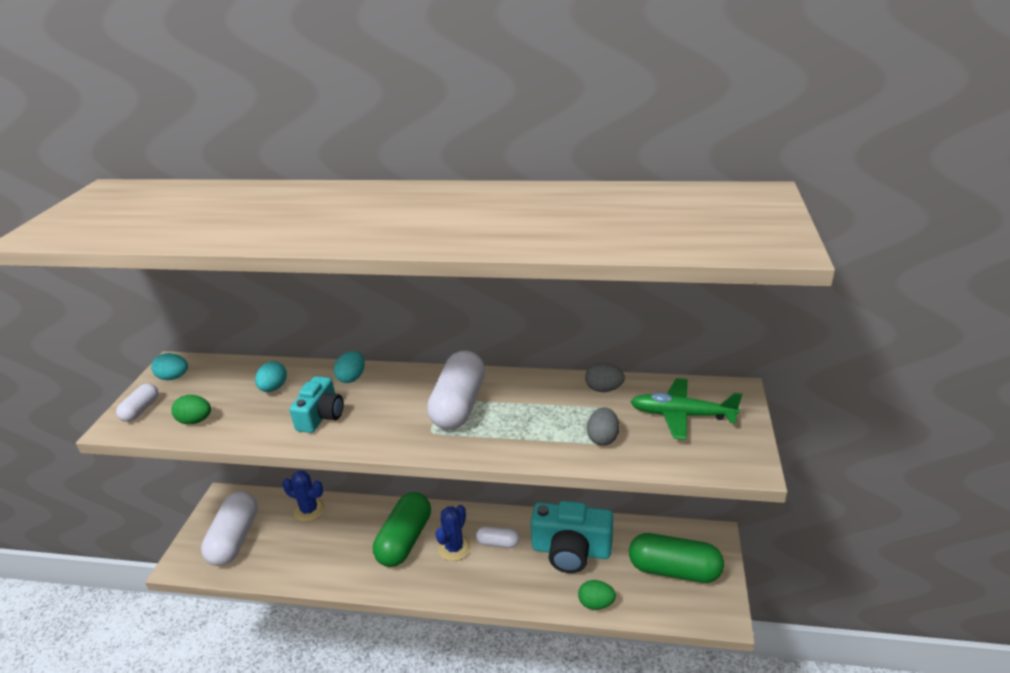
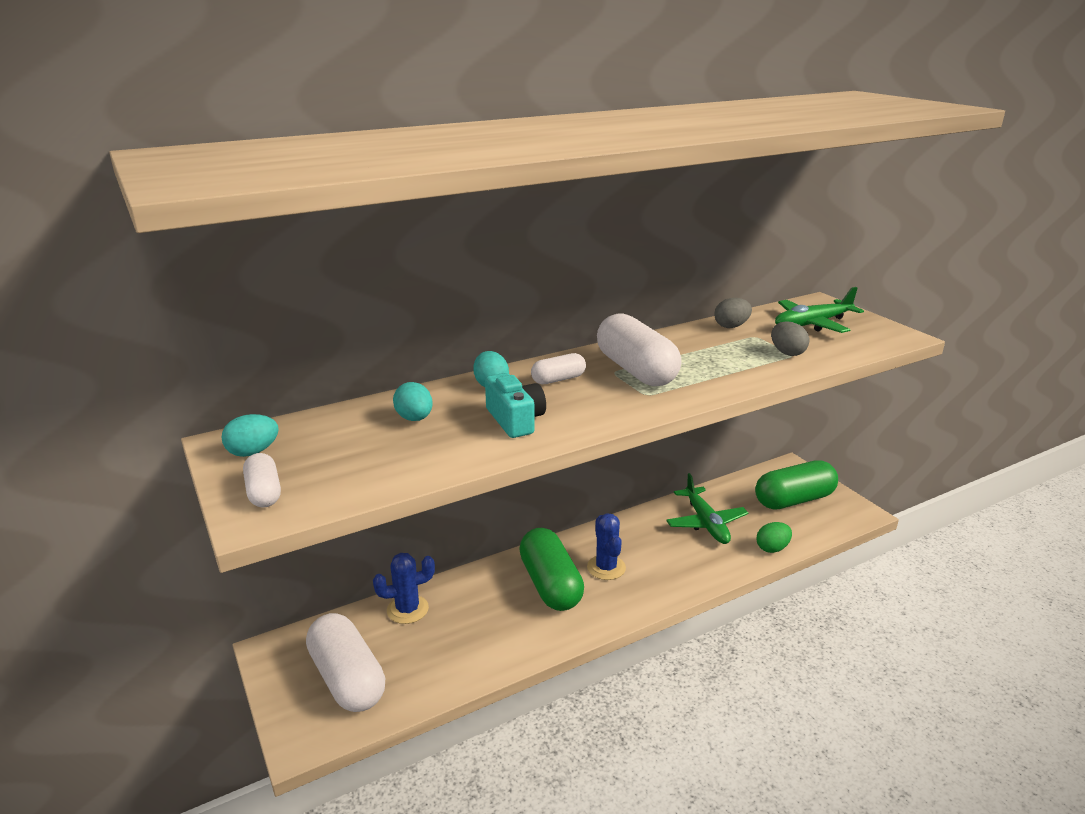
camera: 40 degrees left, 5 degrees down
green egg [171,395,211,424] -> none
white capsule [476,526,520,548] -> white capsule moved to [531,353,586,384]
turquoise camera [531,501,613,573] -> green plane [666,473,748,544]

